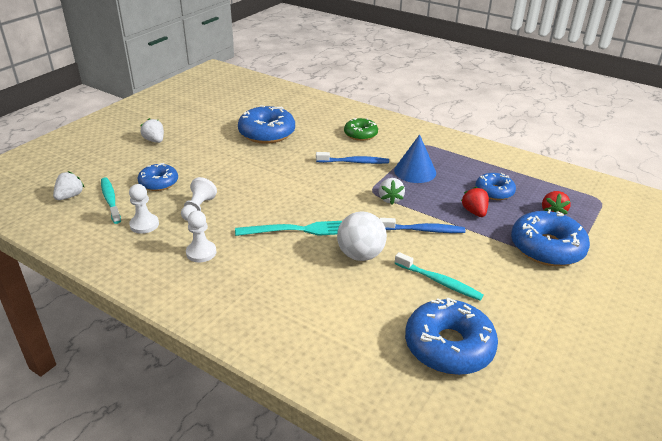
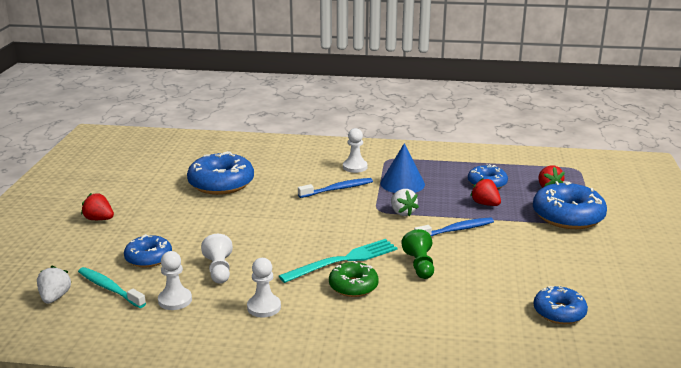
camera: 25 degrees left, 10 degrees down
white strawberry [140,118,164,143] -> red strawberry [81,193,114,220]
white ball [337,212,387,261] -> green pawn [401,229,434,279]
green donut [344,118,378,141] -> green donut moved to [329,261,379,297]
turquoise toothbrush [395,252,484,301] -> none
blue donut [405,298,498,375] -> blue donut [533,286,588,324], size x0.60
none -> white pawn [343,128,368,173]

